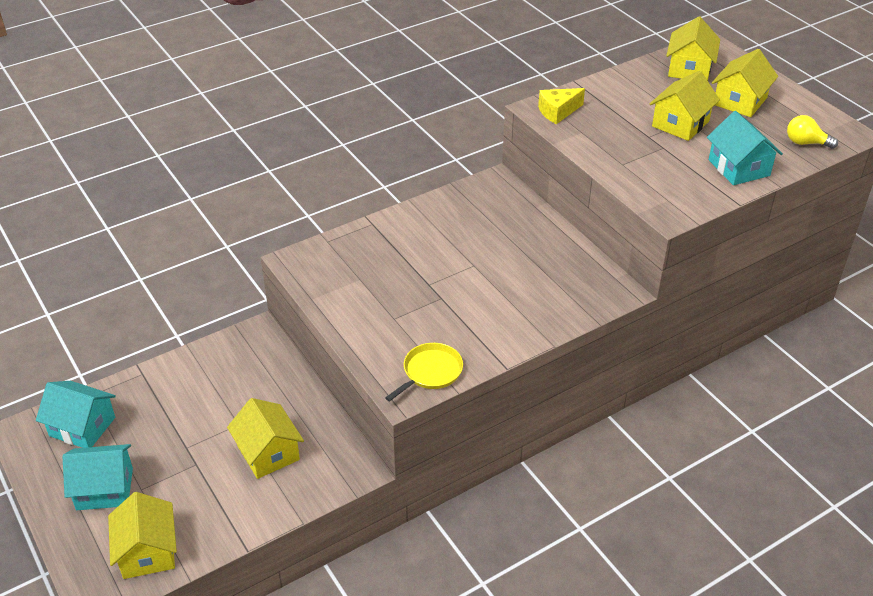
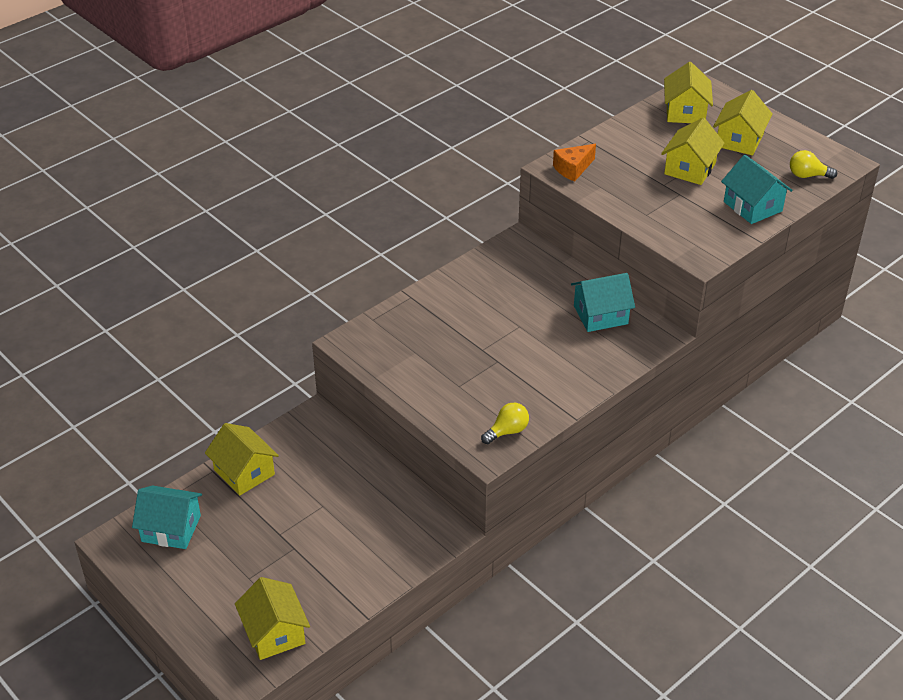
camera: 10 degrees left, 0 degrees up
turquoise house [63,444,133,510] -> turquoise house moved to [571,273,635,332]
yellow house [227,398,304,479] -> yellow house moved to [205,423,279,496]
yellow pan [385,343,463,402] -> yellow light bulb [481,403,529,444]
yellow cheese [538,88,585,124] -> orange cheese [553,144,596,182]

